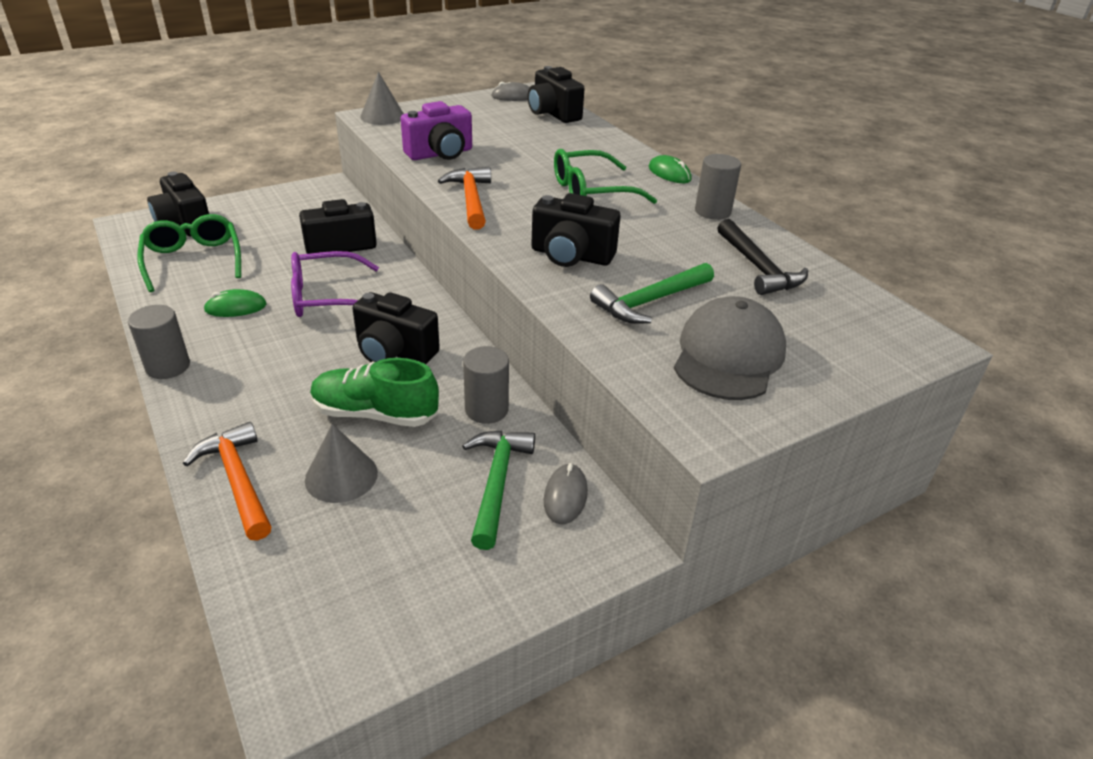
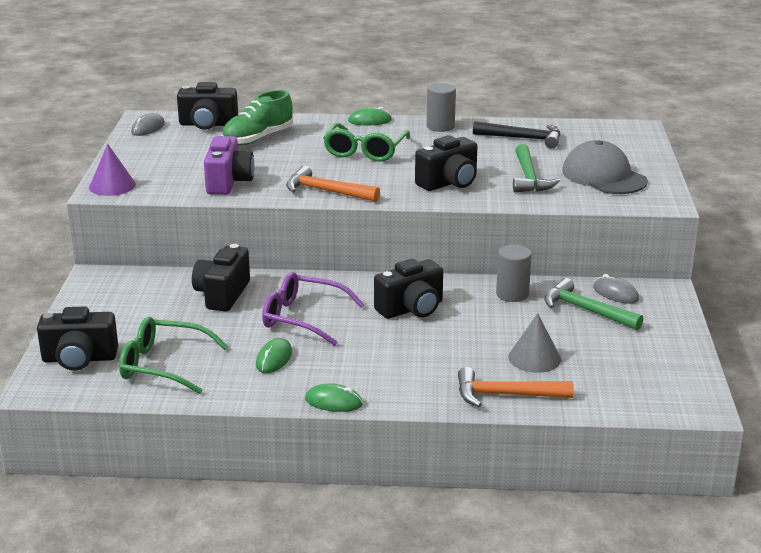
camera: 55 degrees left, 10 degrees down
grey cylinder [128,305,190,379] -> green mouse [305,383,363,412]
purple glasses [291,251,379,317] -> purple glasses turned 90 degrees clockwise [262,272,365,346]
green shoe [310,358,439,427] -> green shoe moved to [221,90,293,146]
grey cone [360,72,404,125] -> purple cone [89,144,136,196]

